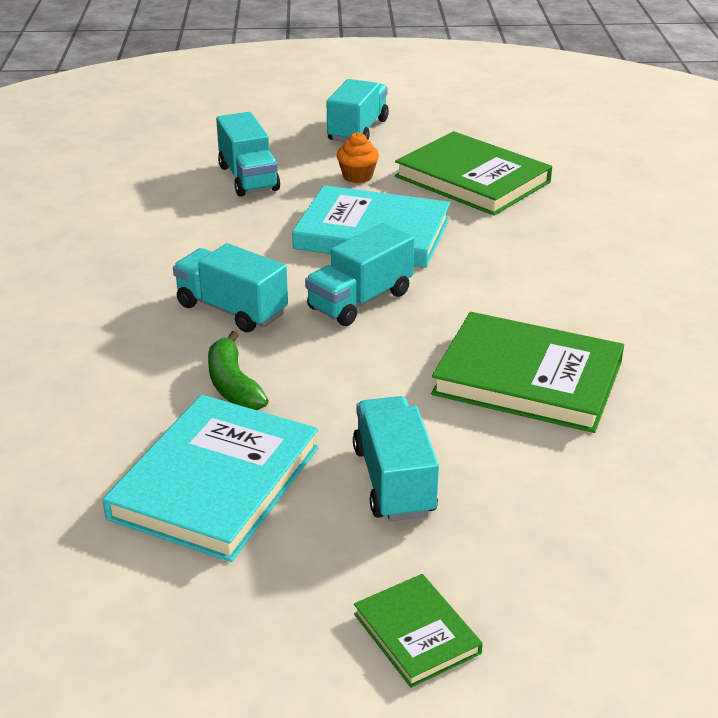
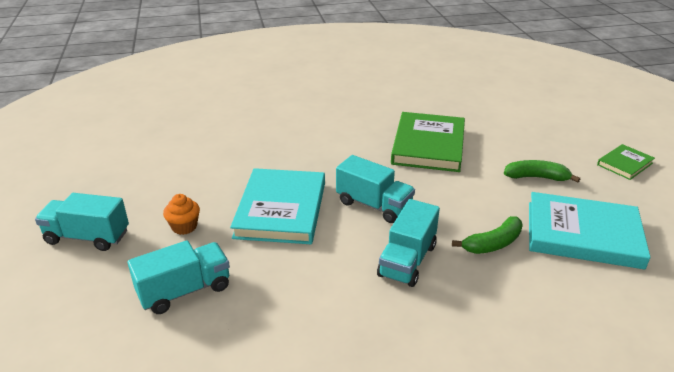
camera: 100 degrees left, 0 degrees up
turquoise truck [353,396,439,521] -> green banana [504,160,580,183]
green book [395,131,552,216] -> none

